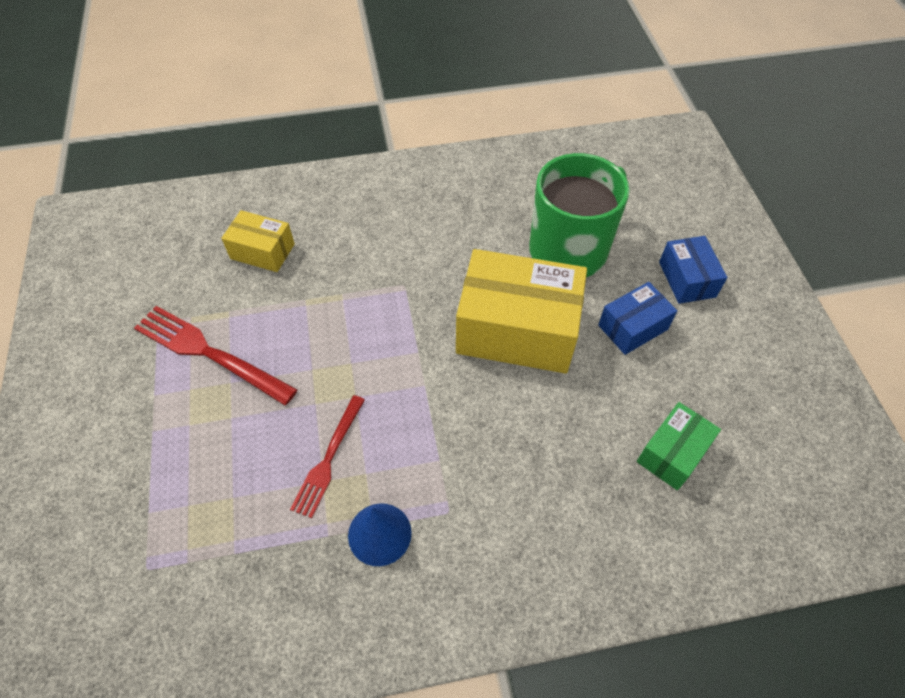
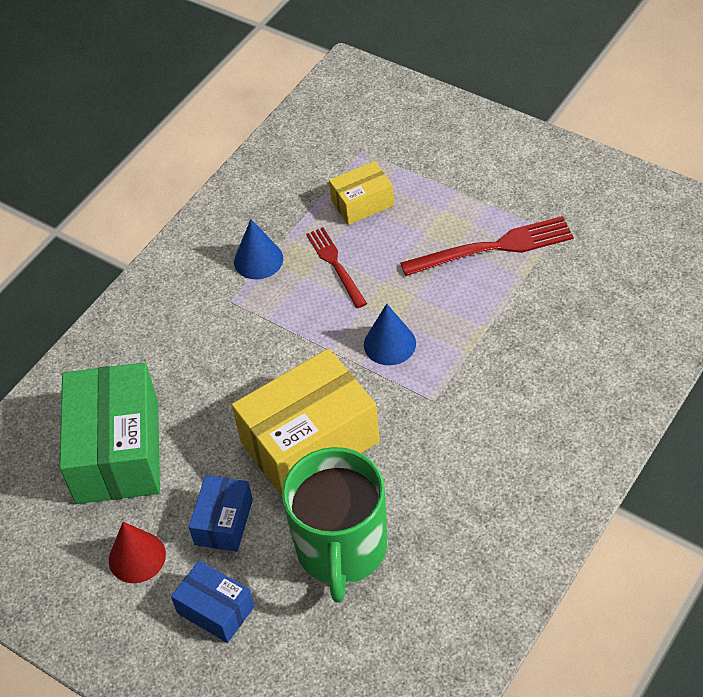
camera: 140 degrees right, 5 degrees down
yellow box [221,210,295,272] -> yellow box moved to [329,161,394,225]
green box [637,402,721,490] -> green box [59,362,160,504], size x1.94
none -> red cone [109,522,166,583]
none -> blue cone [364,304,416,365]

